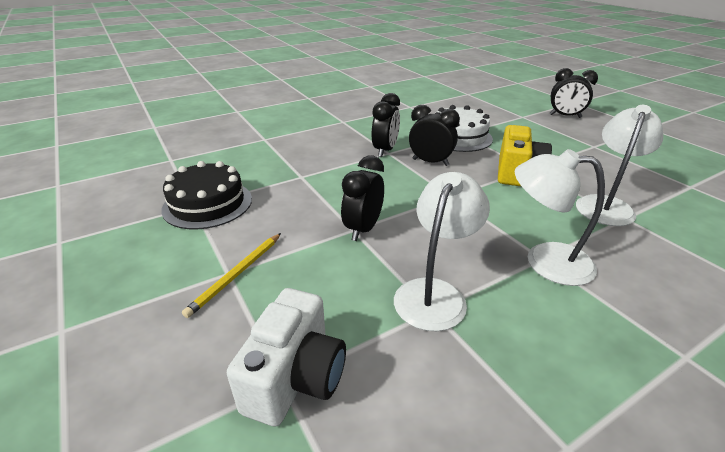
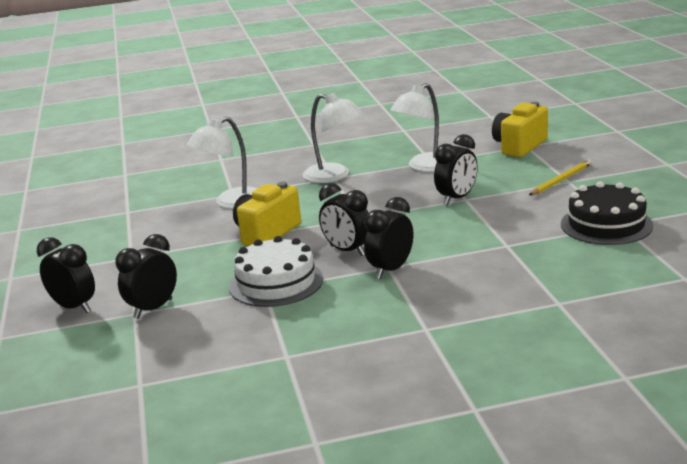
camera: 160 degrees left, 10 degrees down
white camera [227,288,346,427] -> yellow camera [492,102,548,157]
none -> black clock [115,234,177,319]

